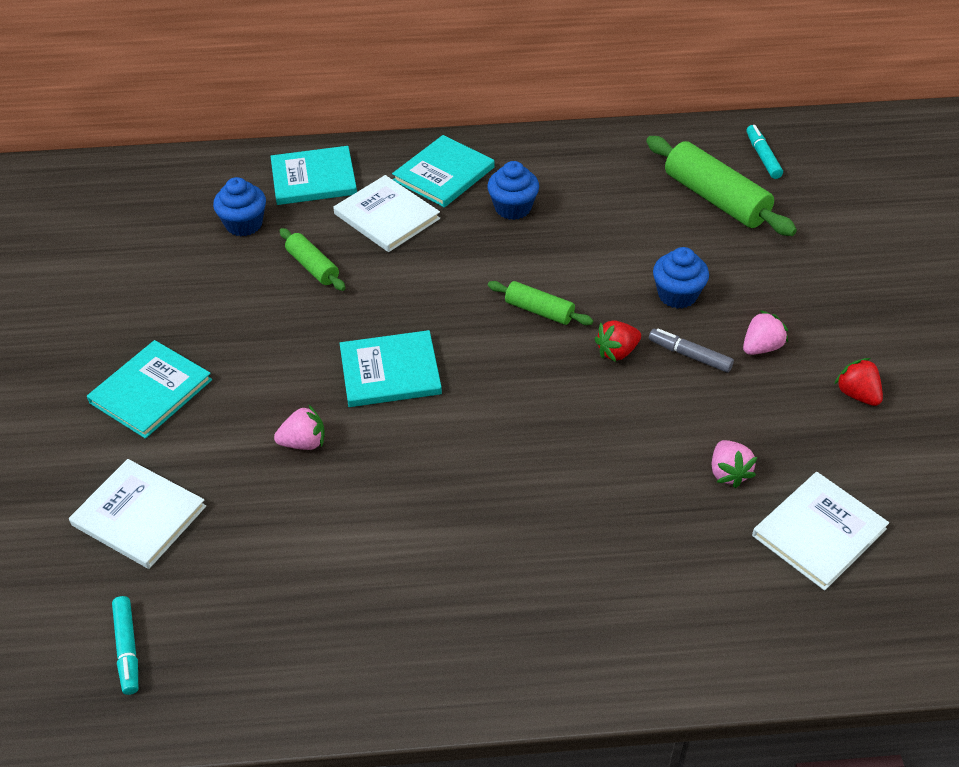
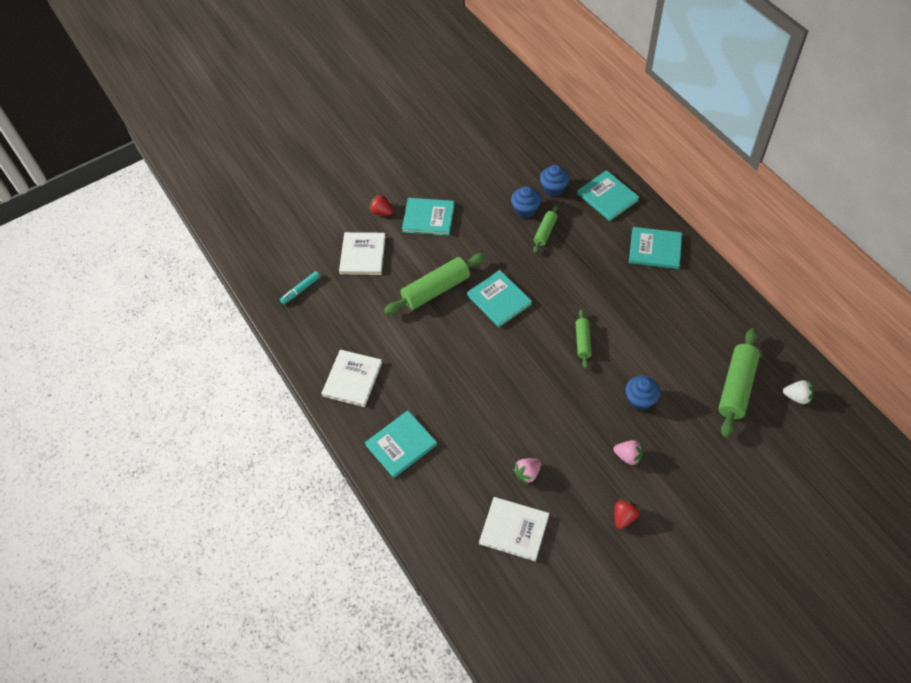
camera: 65 degrees right, 10 degrees up
pink strawberry [274,404,325,450] -> green rolling pin [384,253,486,315]
white book [334,175,440,252] -> white book moved to [321,350,382,407]
blue cupcake [487,161,539,220] -> blue cupcake moved to [511,186,541,218]
red strawberry [595,320,641,362] -> red strawberry moved to [369,193,393,216]
grey marker [649,328,734,373] -> none
turquoise marker [746,125,783,179] -> white strawberry [783,380,814,405]
none -> turquoise book [365,410,437,478]

